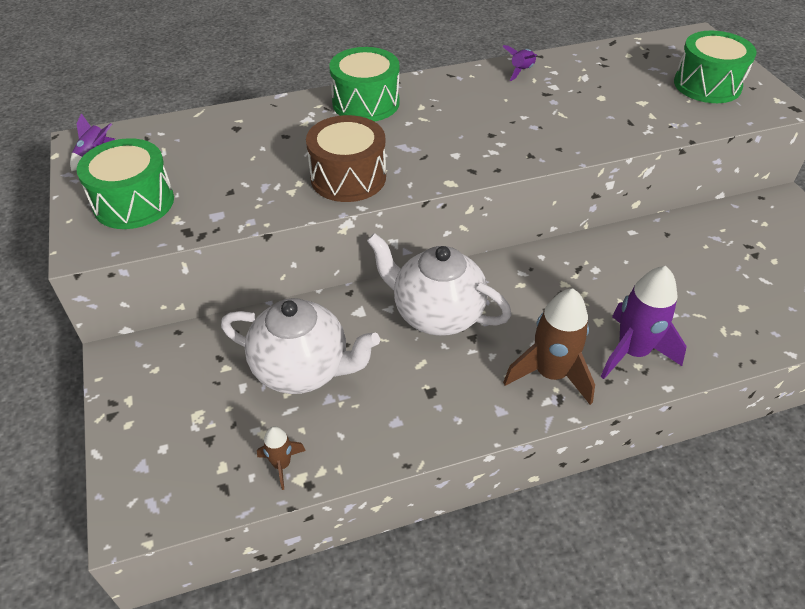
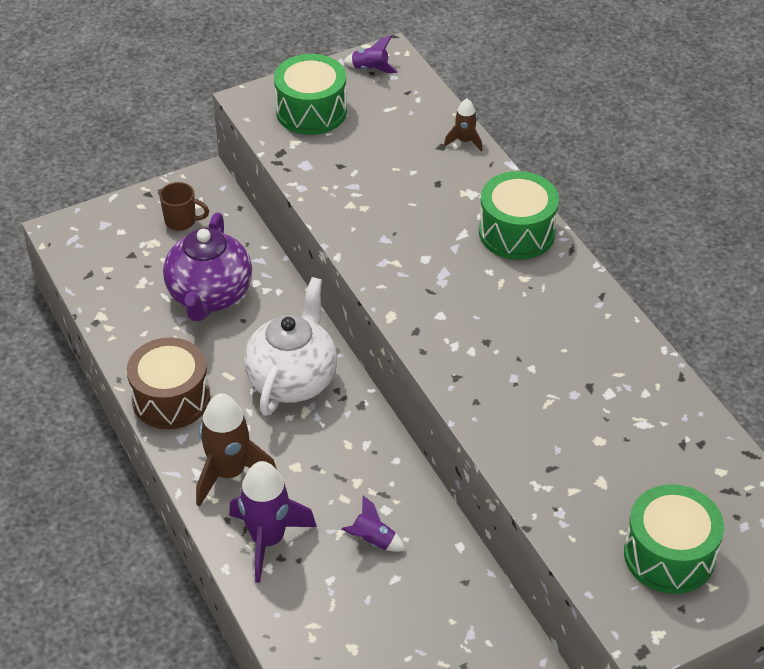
camera: 80 degrees right, 0 degrees up
white teapot [221,298,380,394] -> purple teapot [163,212,252,321]
brown rocket [257,426,306,490] -> brown rocket moved to [444,99,483,152]
brown drum [306,115,386,202] -> brown drum moved to [127,338,210,429]
purple rocket [502,45,537,81] -> purple rocket moved to [342,496,406,552]
none -> brown mug [159,182,209,231]

